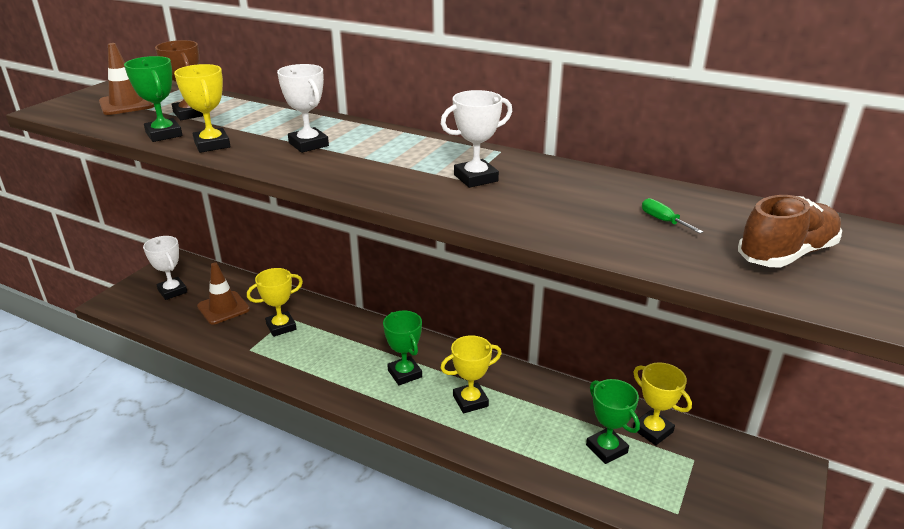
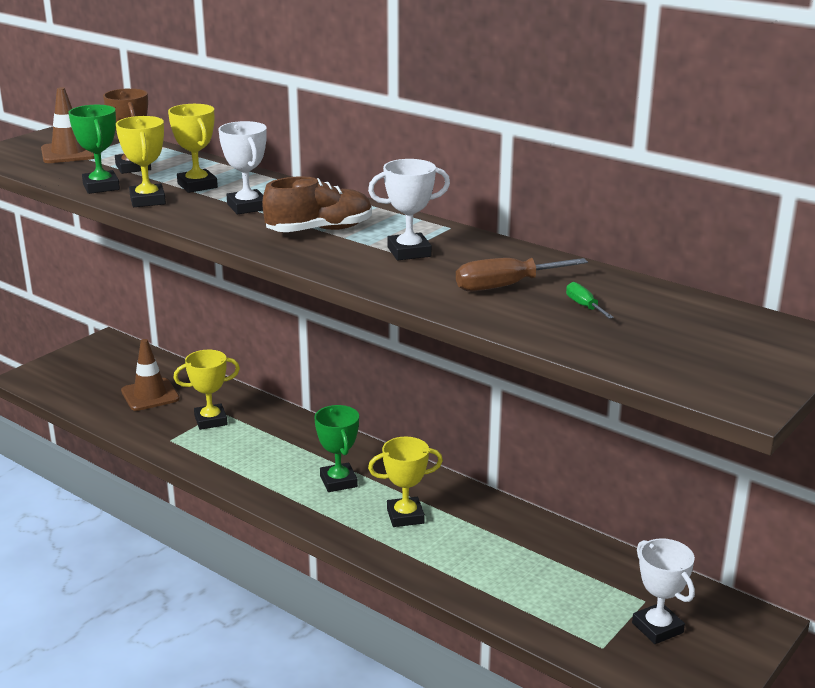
camera: 10 degrees right, 5 degrees down
white trophy [143,236,187,300] -> white trophy moved to [632,538,695,644]
green trophy [586,379,640,464] -> none
yellow trophy [633,362,692,445] -> yellow trophy moved to [168,104,218,193]
brown shoe [738,195,842,268] -> brown shoe moved to [262,176,372,232]
none -> brown screwdriver [456,258,588,291]

